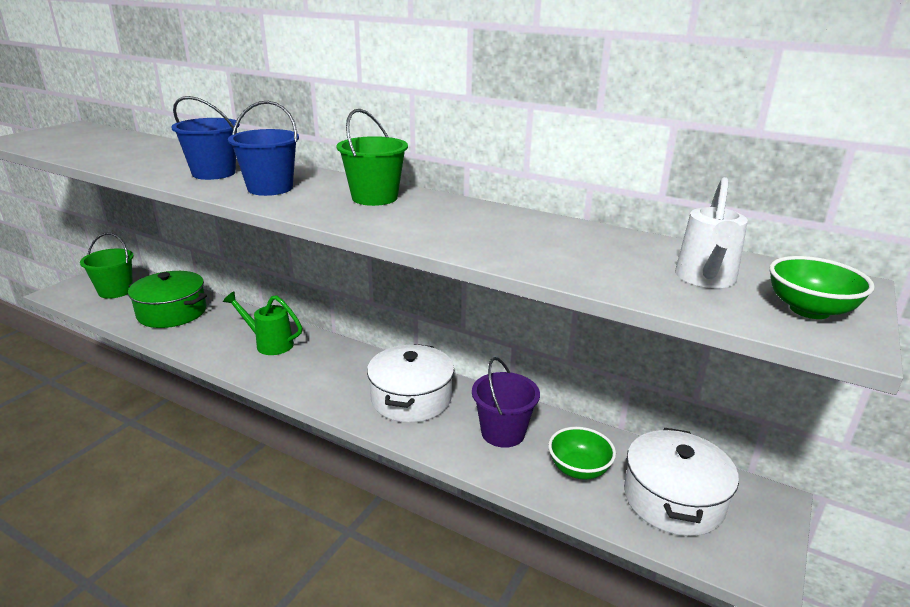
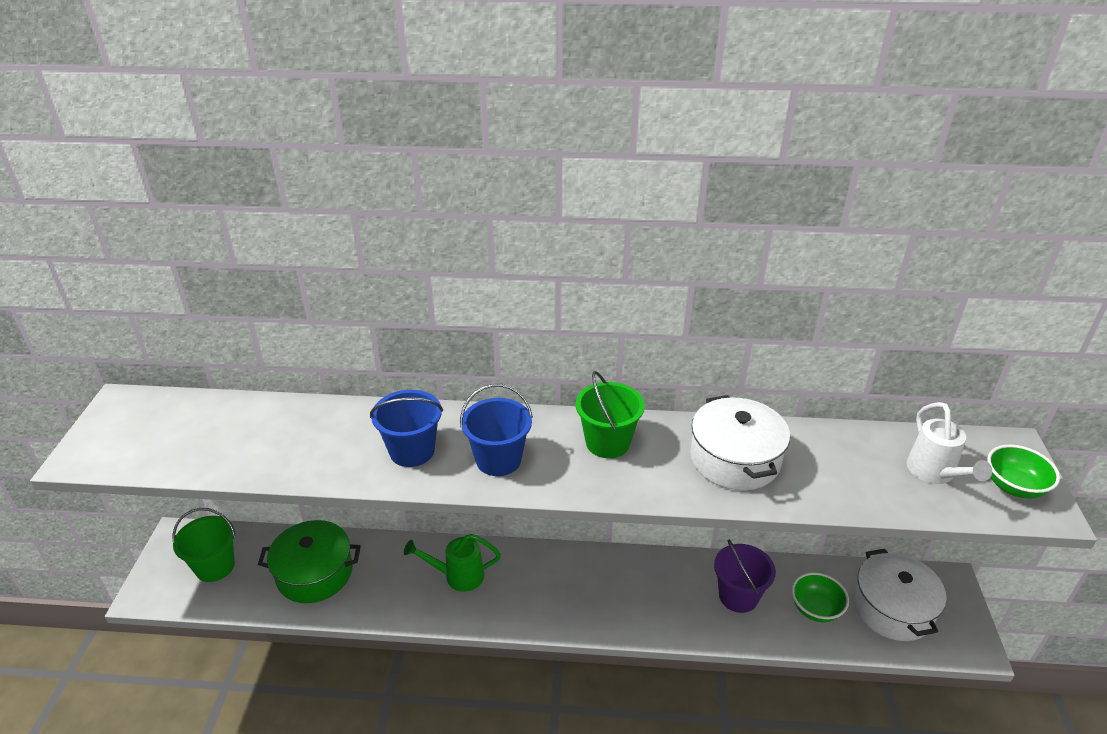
camera: 25 degrees left, 10 degrees up
white pot [367,344,454,423] -> white pot moved to [690,395,790,490]

